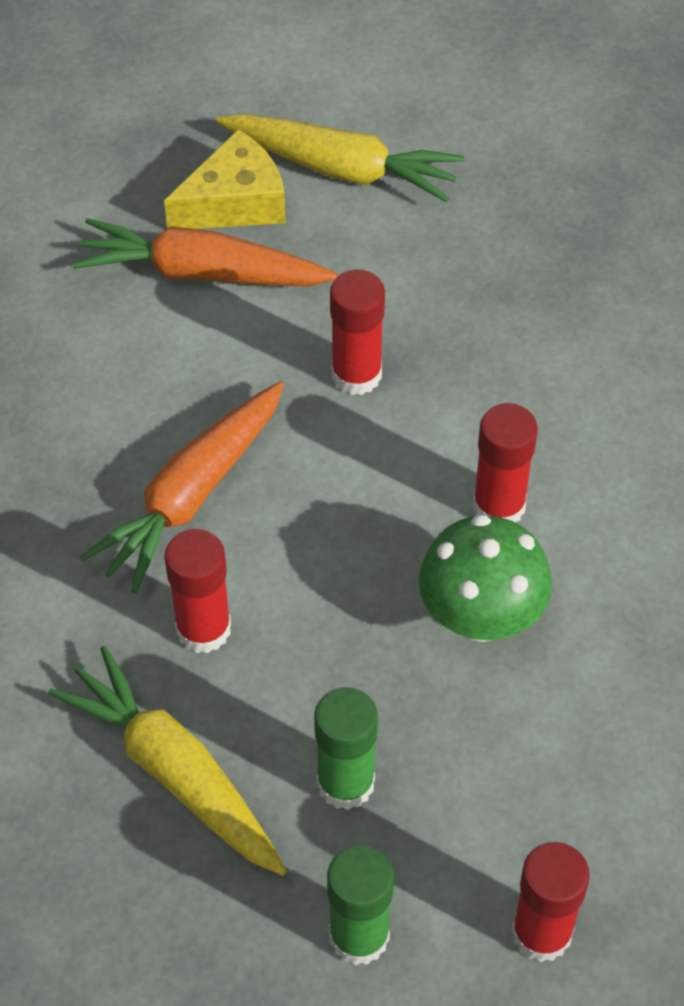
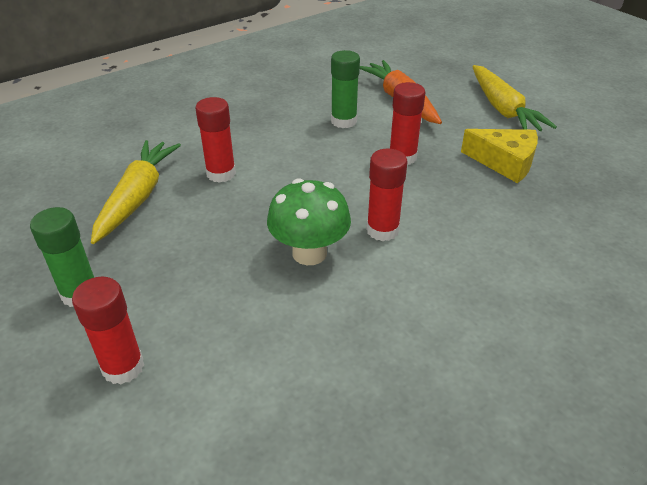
camera: 55 degrees right, 15 degrees down
orange carrot [80,381,284,594] -> none
yellow cheese [164,129,286,229] -> yellow cheese moved to [461,129,538,183]
green glue stick [314,687,378,810] -> green glue stick moved to [331,50,360,128]

